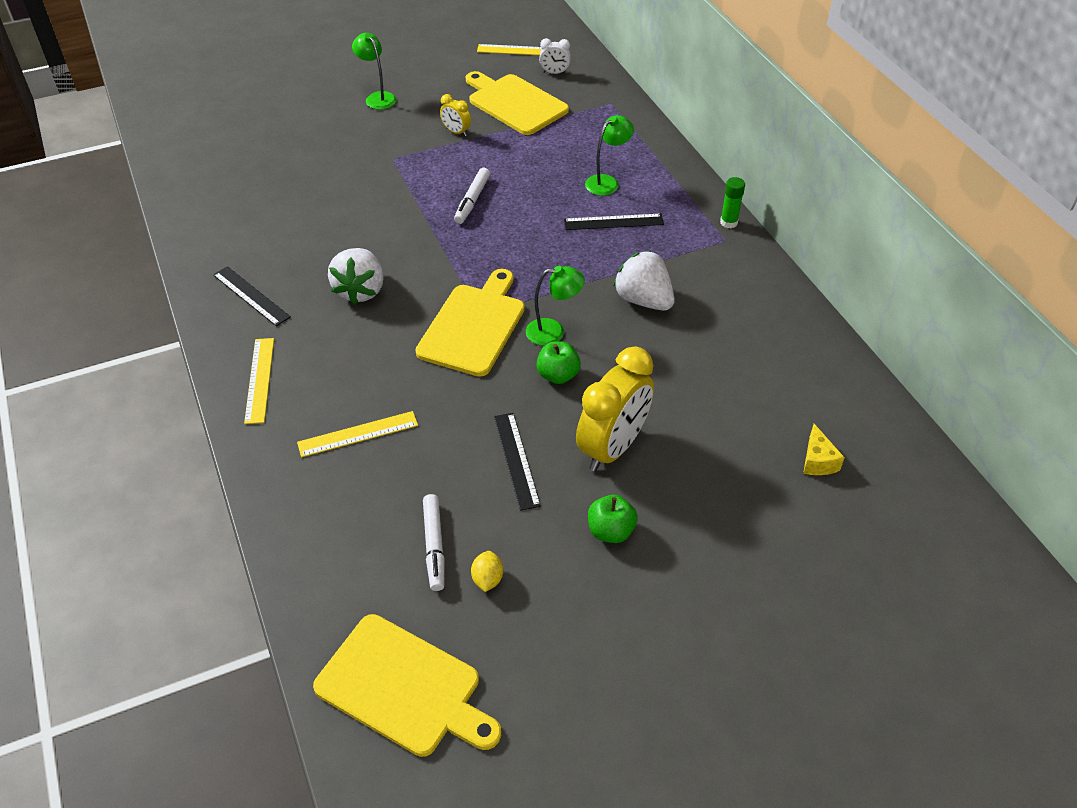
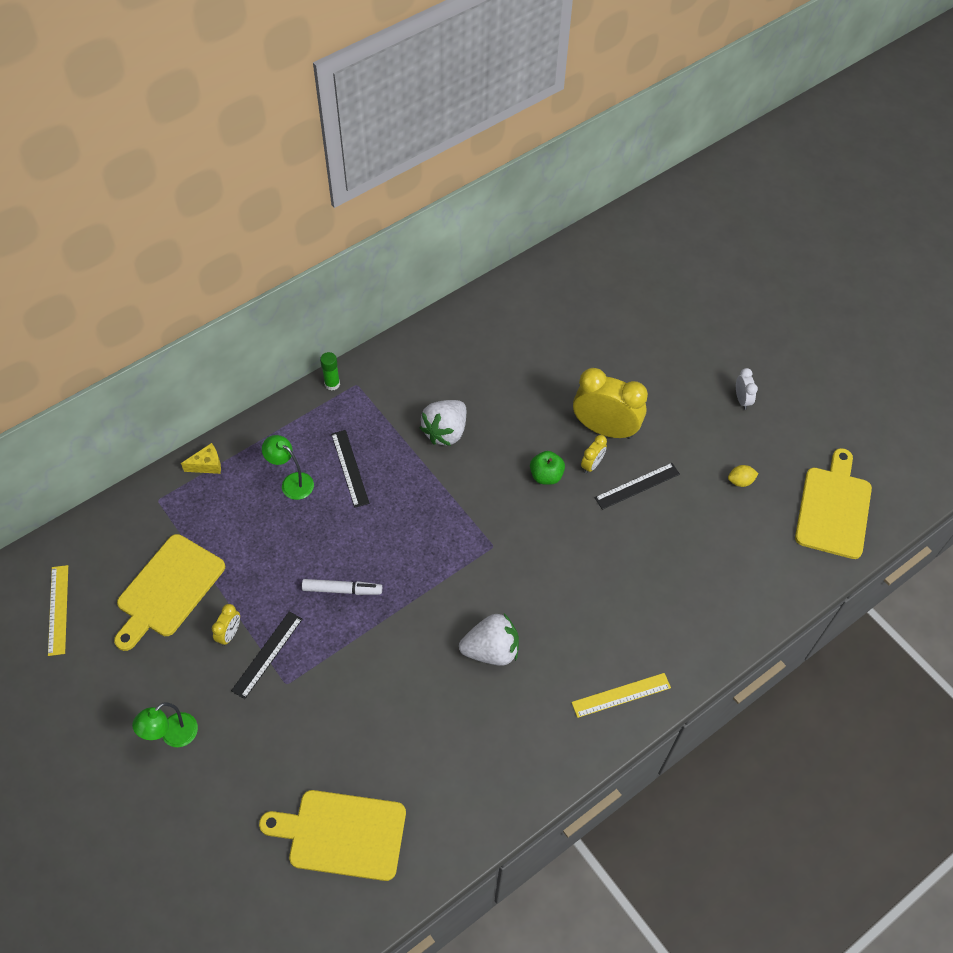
camera: 105 degrees left, 10 degrees up
black ruler [213,266,291,326] -> black ruler moved to [231,611,303,699]
yellow ruler [297,411,418,457] -> none
yellow cutting board [415,269,525,377] -> yellow cutting board moved to [259,790,406,881]
white marker [423,494,445,591] -> none
green lamp [526,266,585,346] -> none
white clock [539,38,571,74] -> white clock moved to [736,368,758,410]
green apple [588,495,638,543] -> none
yellow cheese [803,424,845,475] -> yellow cheese moved to [181,443,221,474]
none -> yellow clock [581,435,607,474]

